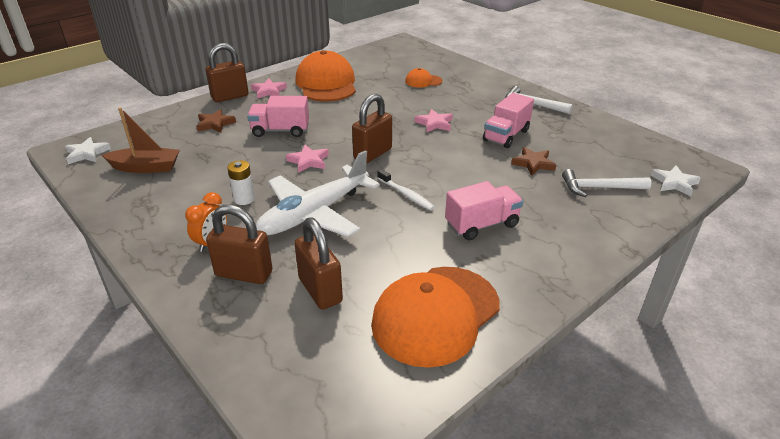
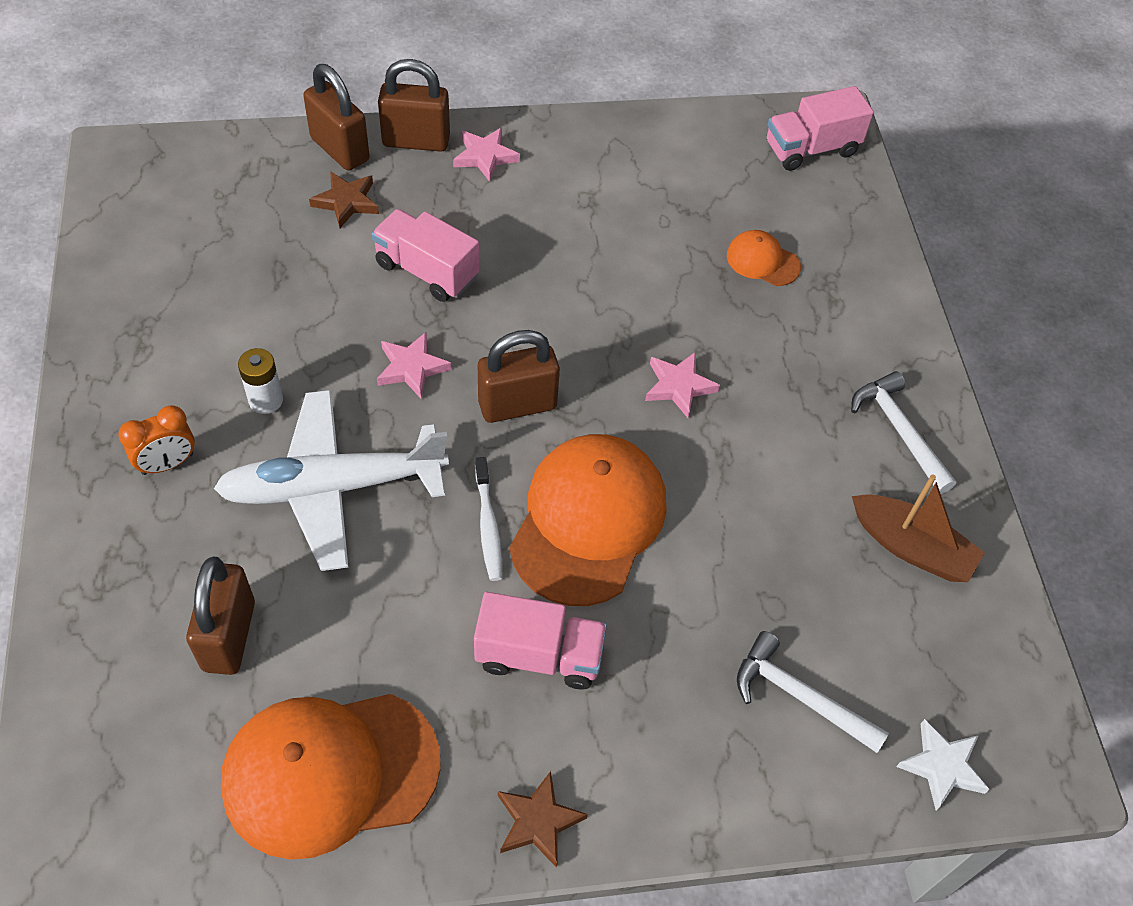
camera: 30 degrees right, 20 degrees up
white star [65,137,111,164] -> none
brown boat [102,107,180,173] -> brown boat moved to [852,475,985,582]
brown padlock [206,205,273,284] -> brown padlock moved to [303,64,370,171]
orange cap [295,50,356,102] -> orange cap moved to [509,434,667,606]
pink truck [483,93,534,148] -> pink truck moved to [767,86,874,171]
brown star [511,147,556,175] -> brown star moved to [498,771,588,868]

